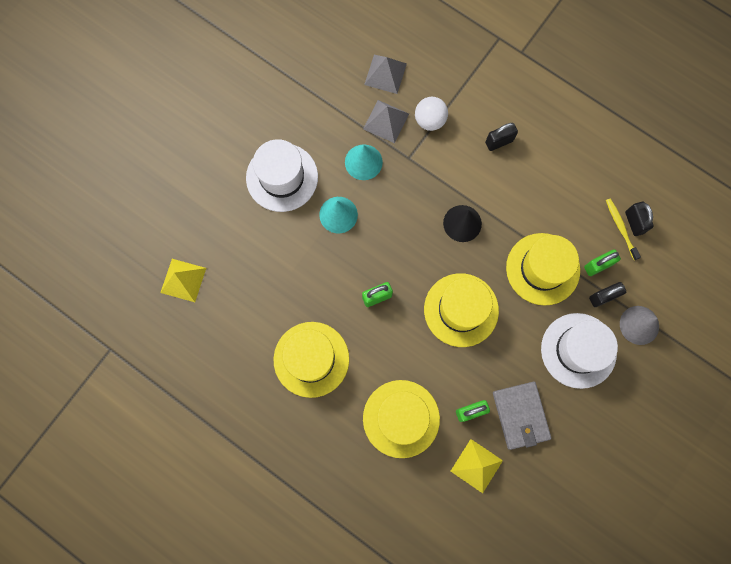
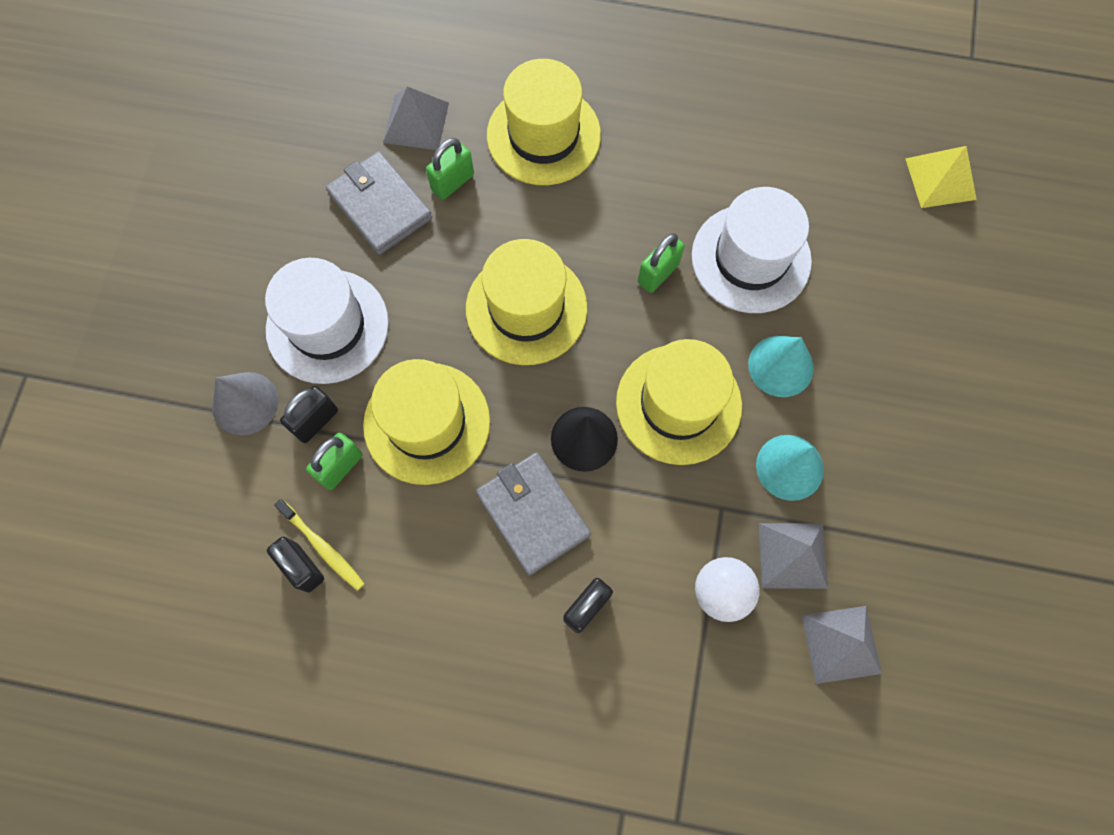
camera: 155 degrees right, 5 degrees down
white hat [246,139,318,212] -> white hat moved to [692,187,812,313]
yellow hat [274,322,349,398] -> yellow hat moved to [616,339,742,465]
yellow pyramid [451,439,503,493] -> grey pyramid [383,87,449,150]
none -> grey wallet [476,453,591,576]

